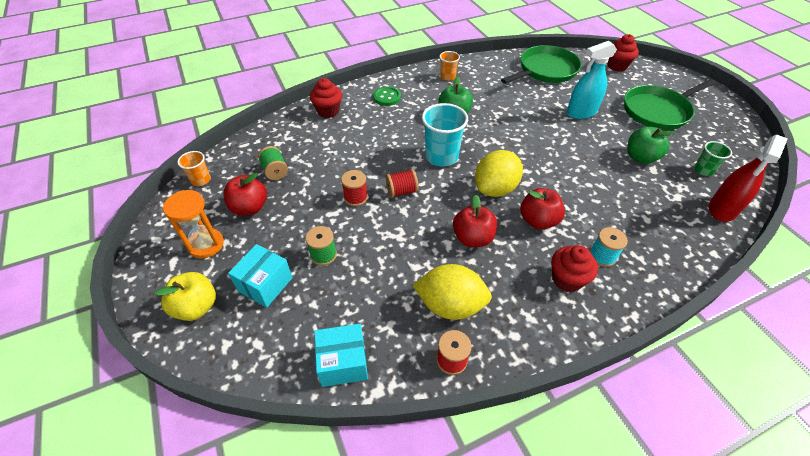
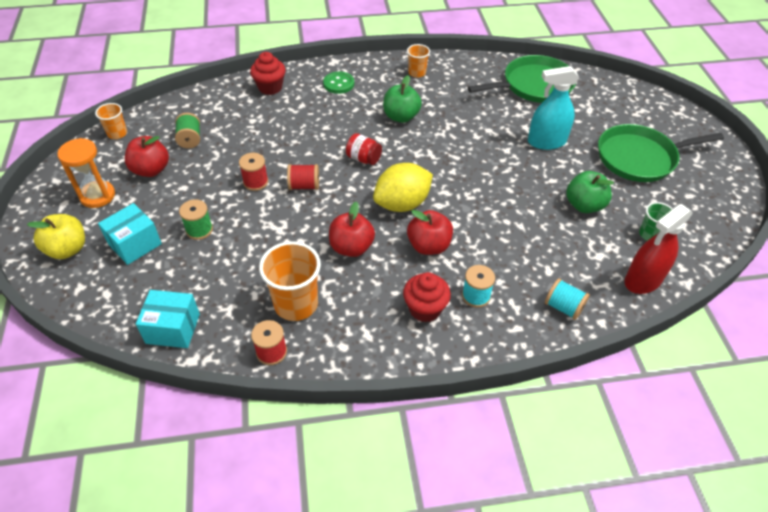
camera: 15 degrees right, 0 degrees up
yellow lemon [413,264,492,320] -> orange cup [259,241,321,321]
turquoise cup [422,103,468,166] -> red jar [346,133,382,165]
red cupcake [607,34,639,72] -> none
none -> turquoise spool [545,278,590,320]

